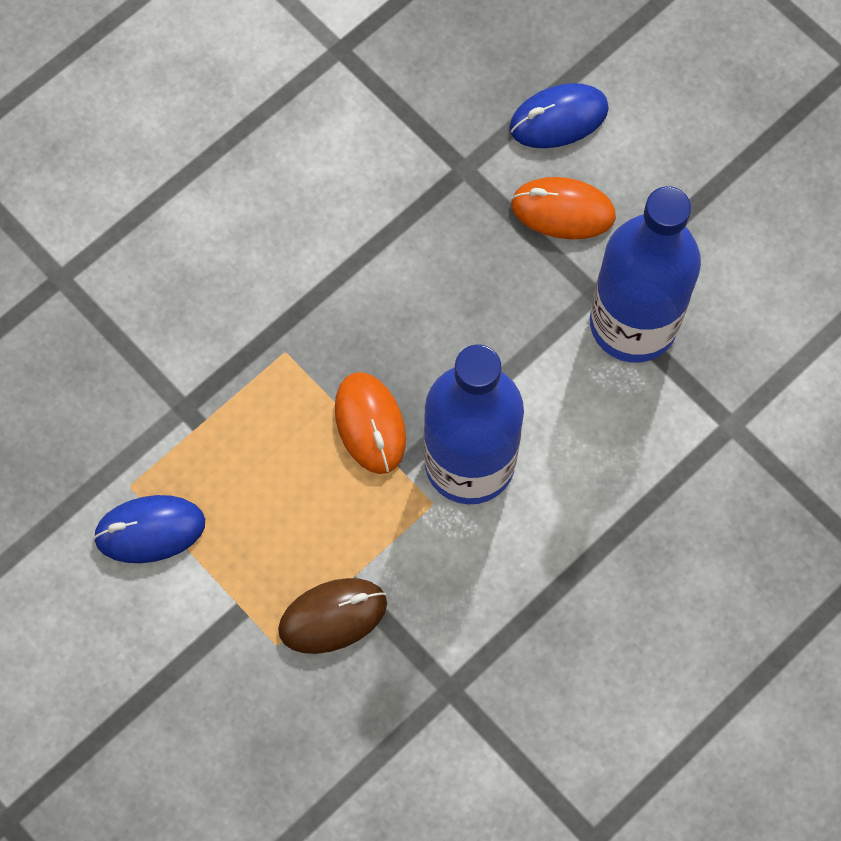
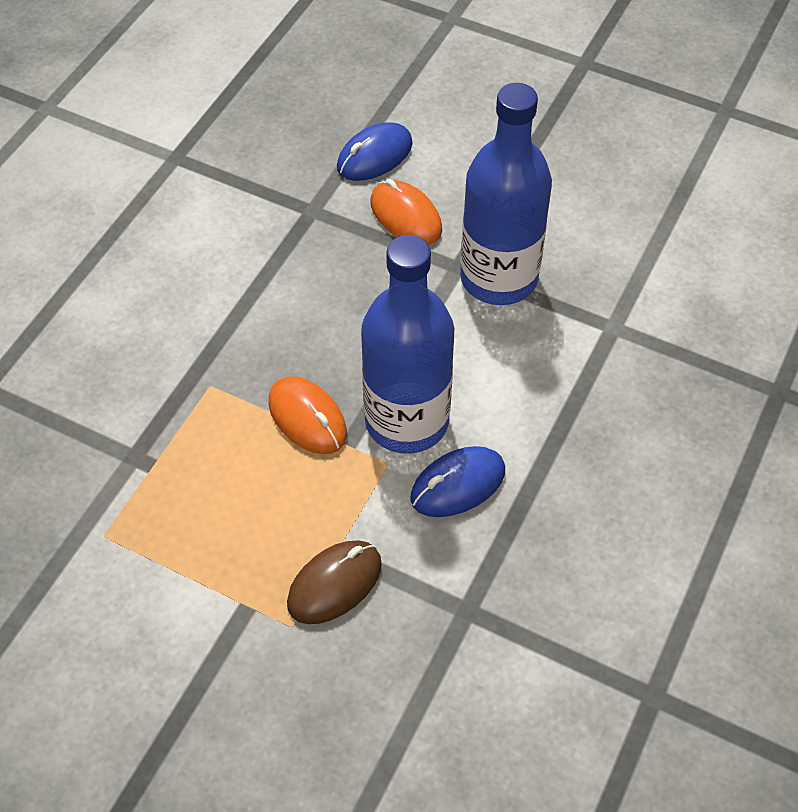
camera: 20 degrees left, 15 degrees down
blue mouse [93,495,205,563] -> blue mouse moved to [410,446,505,517]
orange mouse [511,177,616,239] -> orange mouse turned 60 degrees clockwise [371,179,442,245]

